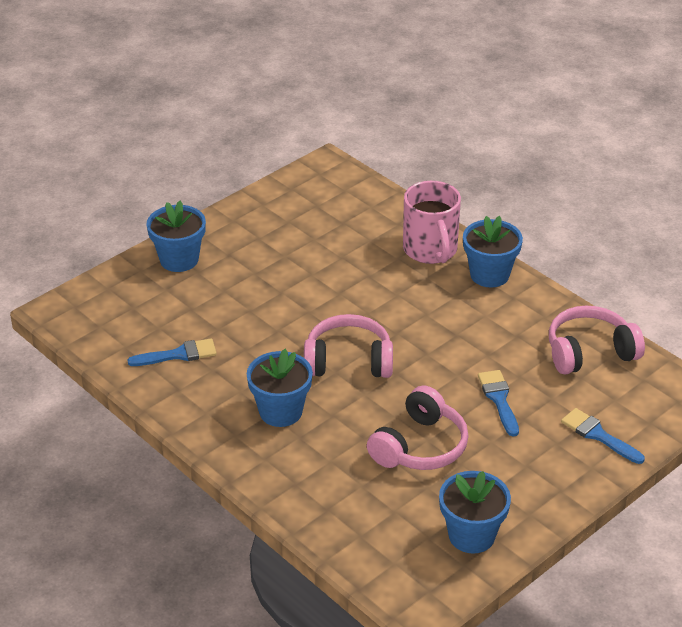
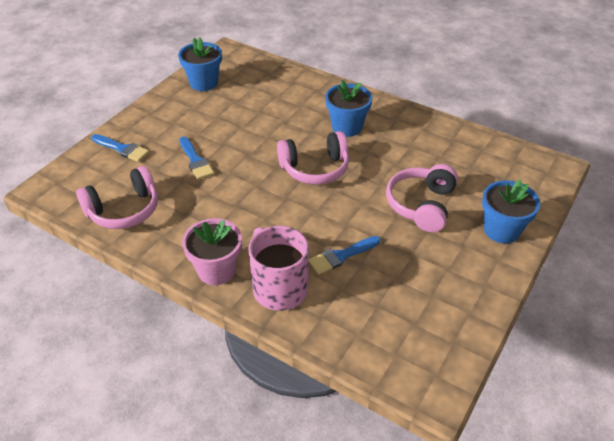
camera: 165 degrees right, 5 degrees up
blue brush [127,338,217,366] -> blue brush moved to [309,236,380,274]
pink headphones [367,385,469,470] -> pink headphones moved to [386,164,458,232]
blue flower pot [463,216,523,288] -> pink flower pot [182,218,242,285]

